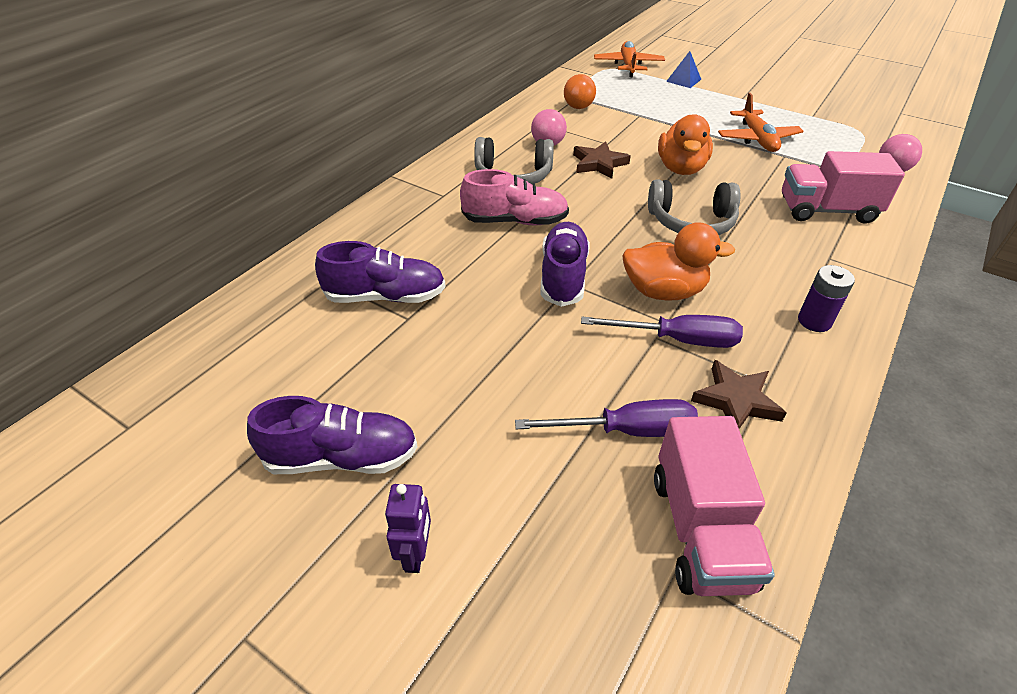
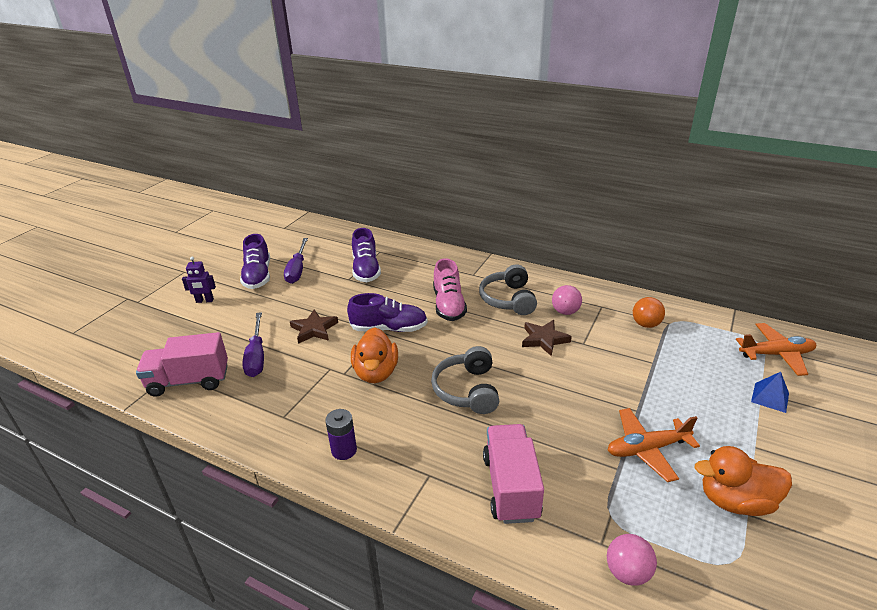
camera: 85 degrees right, 10 degrees down
purple screwdriver [581,315,743,348] -> purple screwdriver moved to [284,238,308,284]
orange duck [658,114,713,175] -> orange duck moved to [695,446,792,516]
brown star [691,360,786,429] -> brown star moved to [290,310,338,344]

